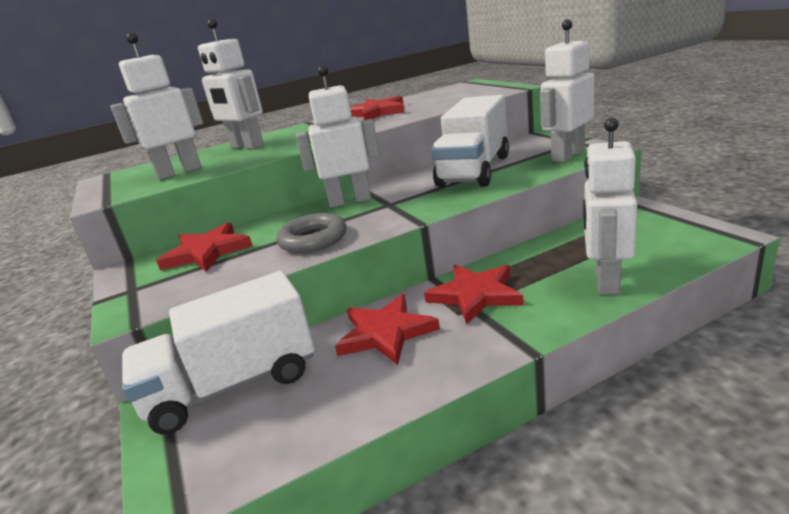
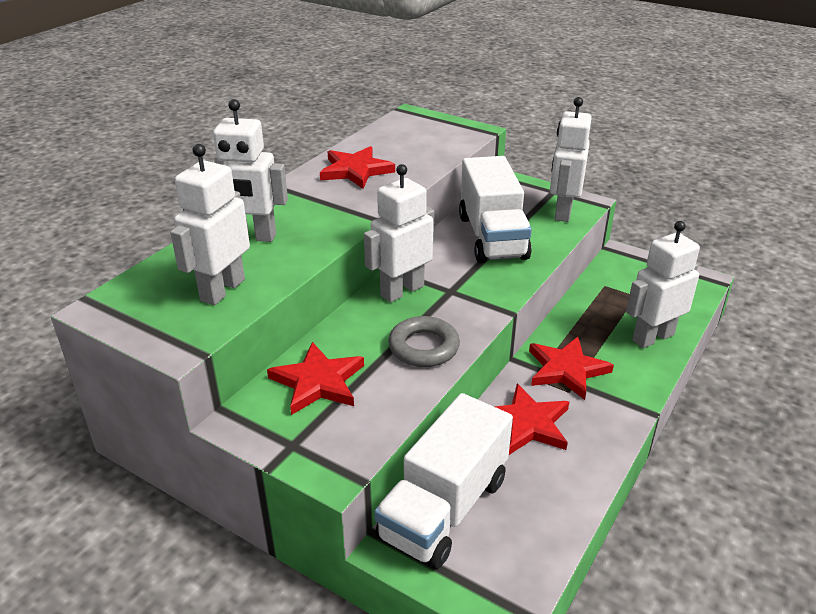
camera: 35 degrees left, 10 degrees up
white robot [583,118,637,295] -> white robot turned 75 degrees clockwise [626,221,700,348]

